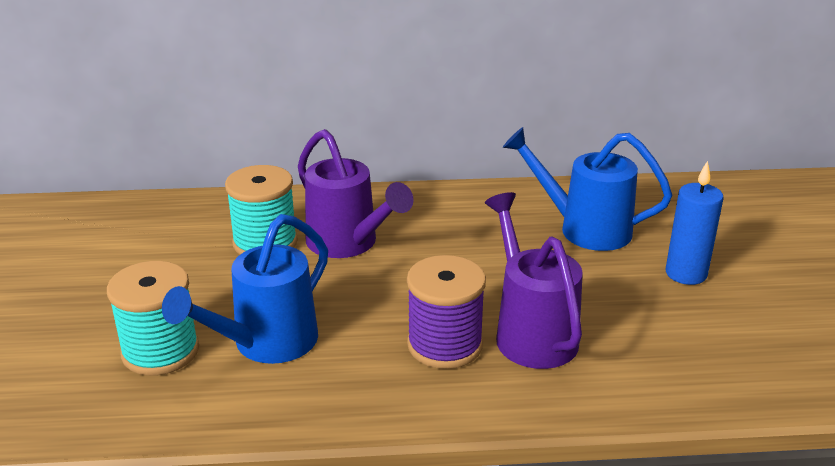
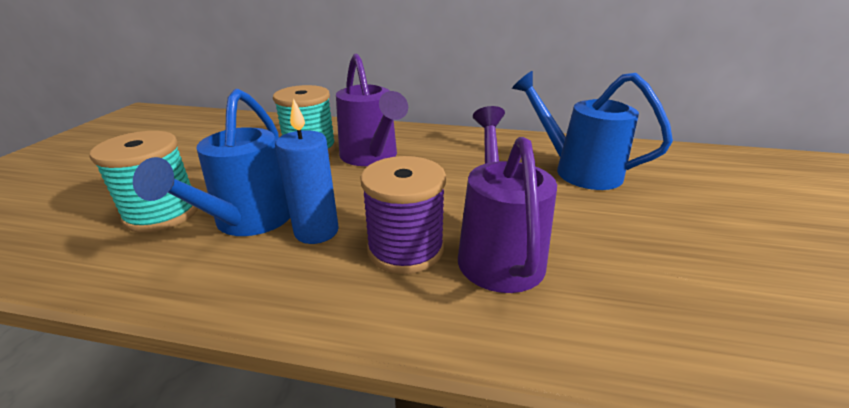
camera: 15 degrees right, 0 degrees up
blue watering can [162,214,328,364] -> blue watering can turned 45 degrees counterclockwise [133,89,290,236]
blue candle [666,161,723,285] -> blue candle moved to [275,98,339,244]

